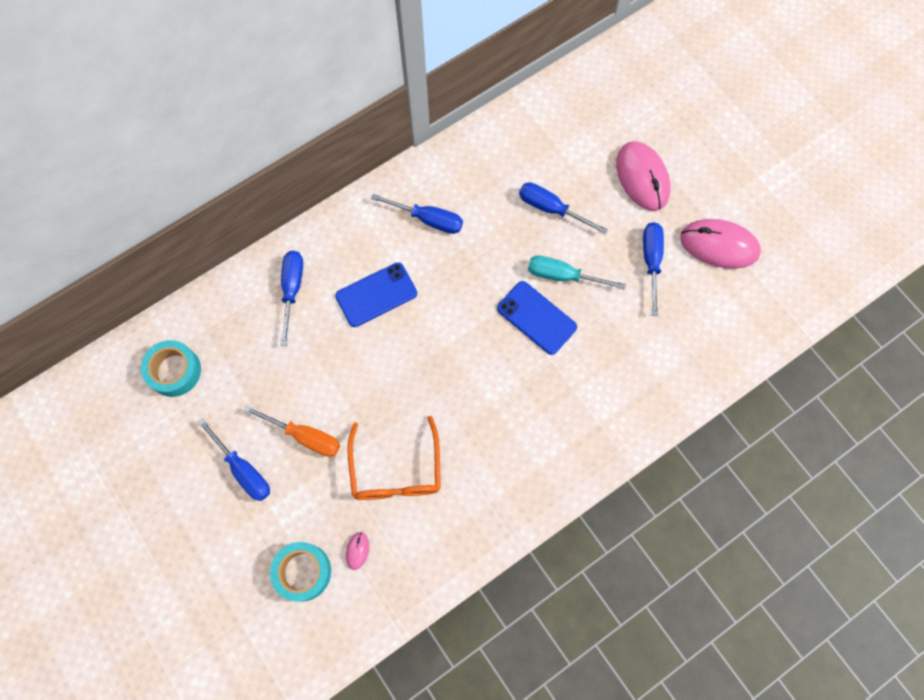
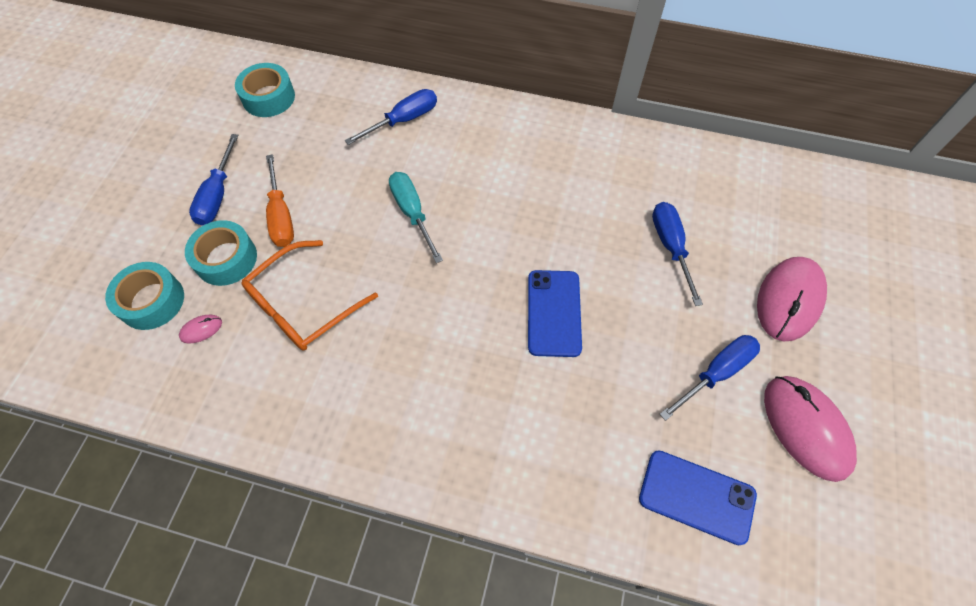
camera: 50 degrees right, 10 degrees down
blue phone [335,262,417,327] -> blue phone moved to [639,450,757,545]
blue screwdriver [371,194,463,234] -> none
turquoise screwdriver [528,256,626,290] -> turquoise screwdriver moved to [389,172,443,263]
none -> turquoise tape [185,220,257,286]

